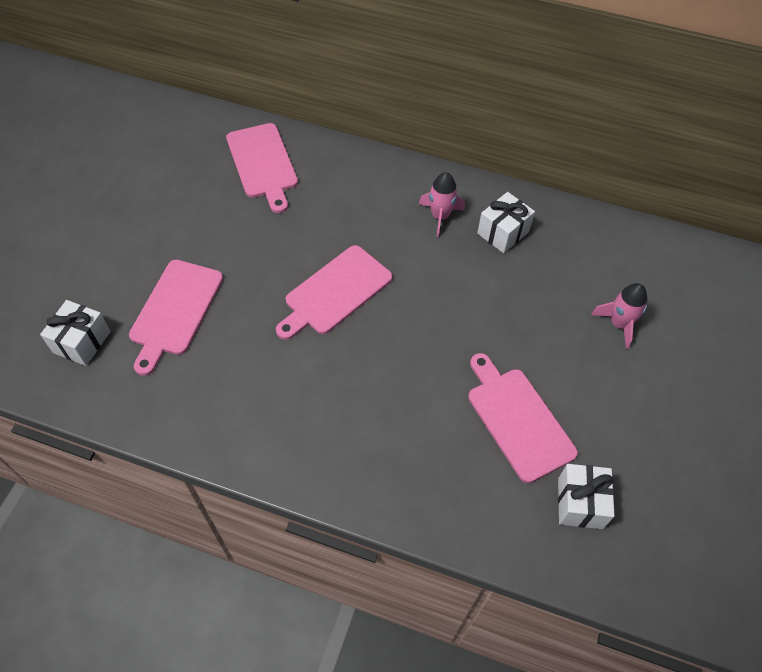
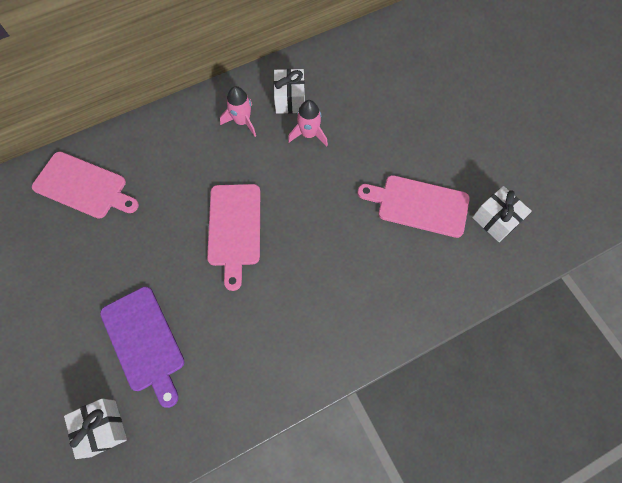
camera: 45 degrees left, 10 degrees up
pink cutting board [129,260,223,376] -> purple cutting board [100,287,185,408]
pink rocket [591,283,647,349] -> pink rocket moved to [288,100,328,147]

